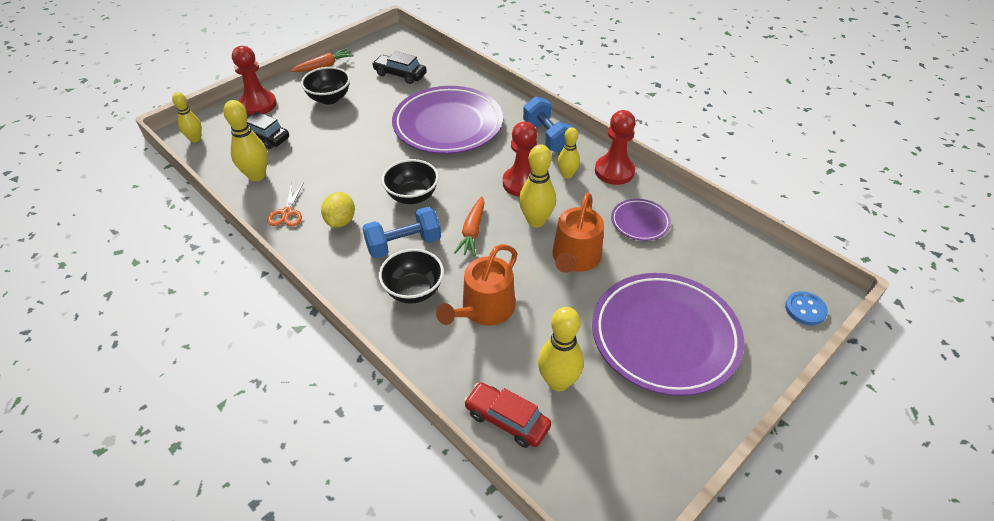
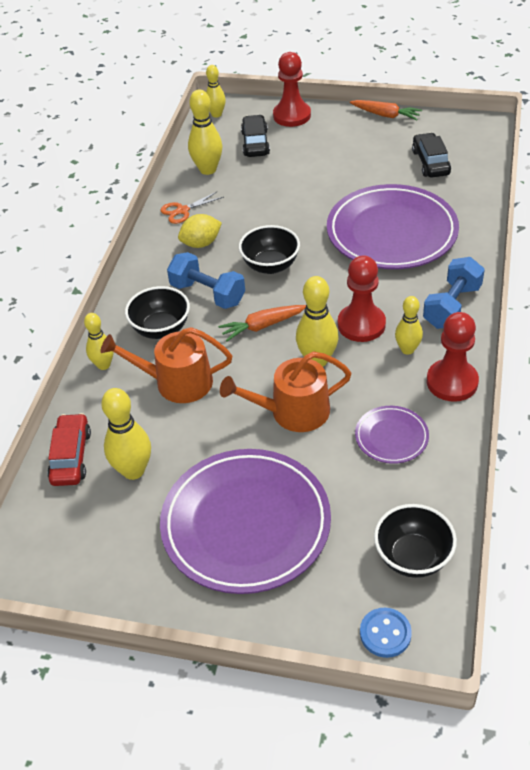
camera: 60 degrees right, 0 degrees up
black bowl [301,67,350,105] -> black bowl moved to [374,504,457,578]
none -> yellow bowling pin [84,313,114,370]

